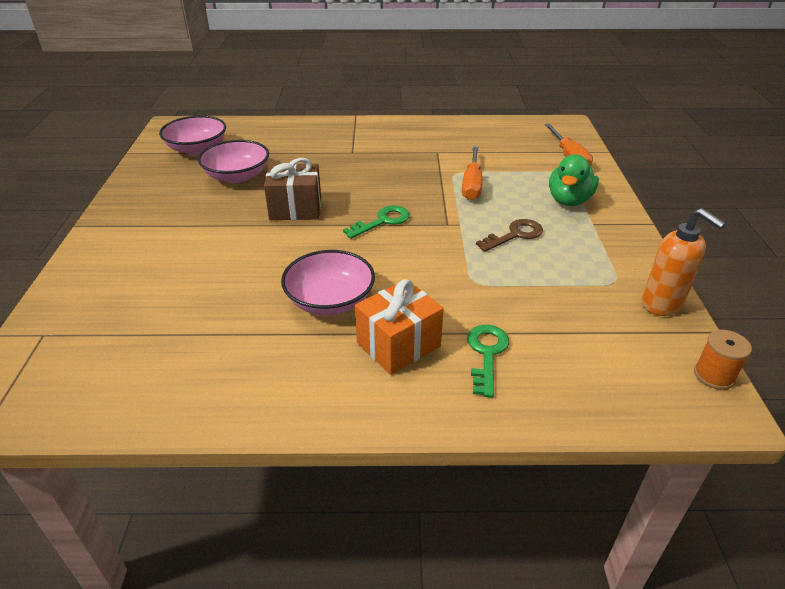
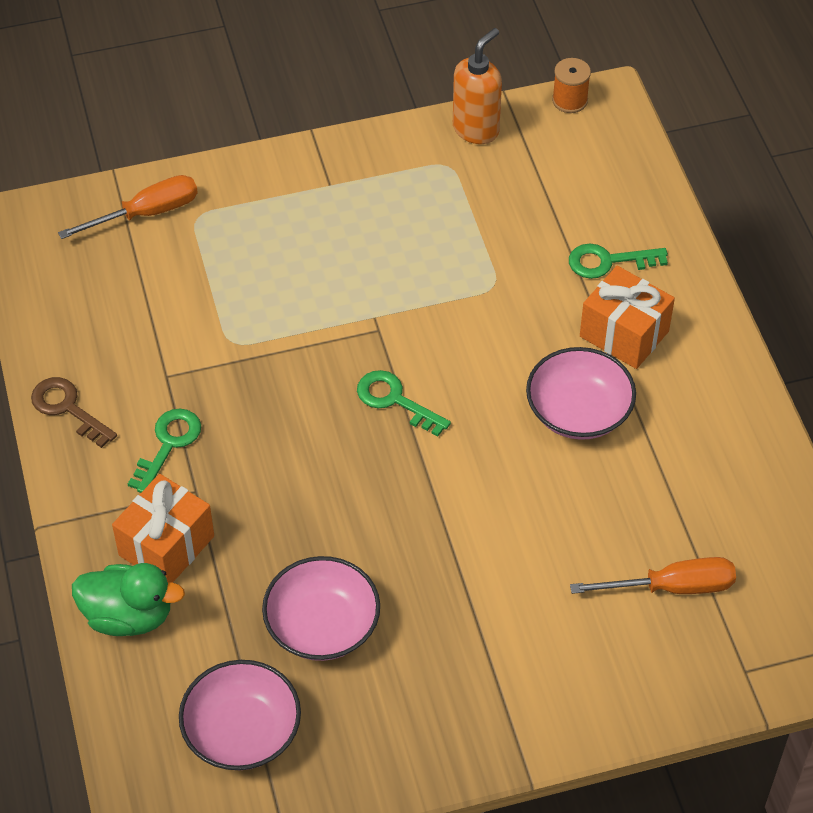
camera: 105 degrees left, 15 degrees up
brown gift [264,158,321,220] -> none
orange screwdriver [462,146,482,200] -> orange screwdriver moved to [570,557,736,594]
brown key [476,219,543,252] -> brown key moved to [31,377,117,448]
green duck [549,154,599,206] -> green duck moved to [72,563,185,636]
none -> orange gift [112,474,214,582]
none -> green key [128,409,201,493]

